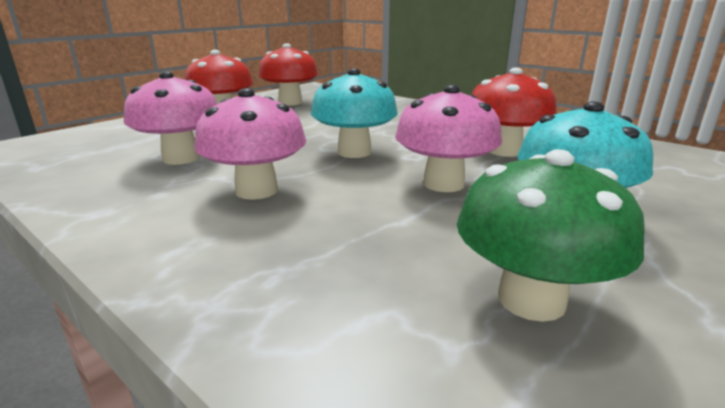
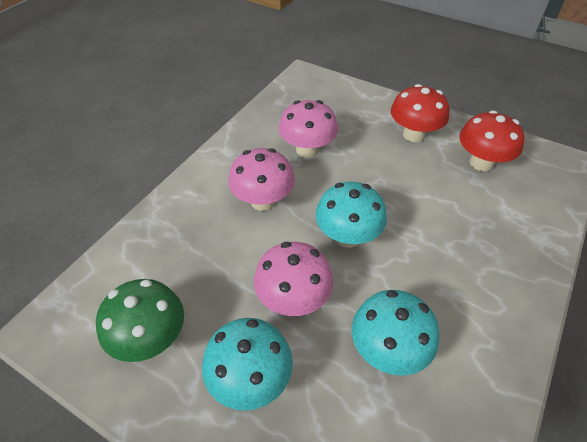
camera: 80 degrees right, 25 degrees up
red mushroom [471,67,557,157] -> turquoise mushroom [352,290,440,376]

